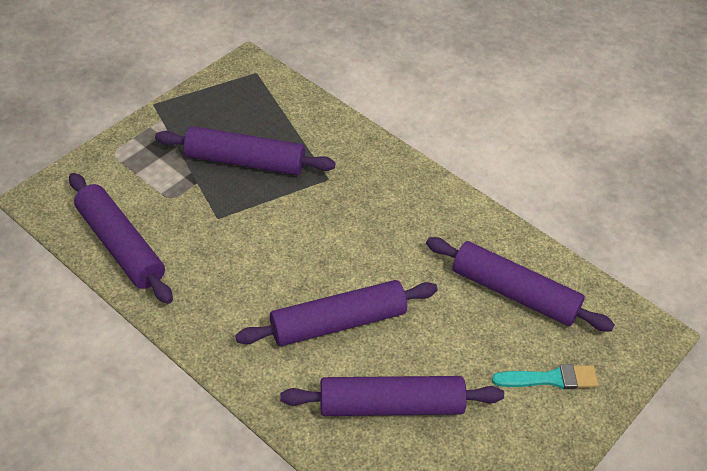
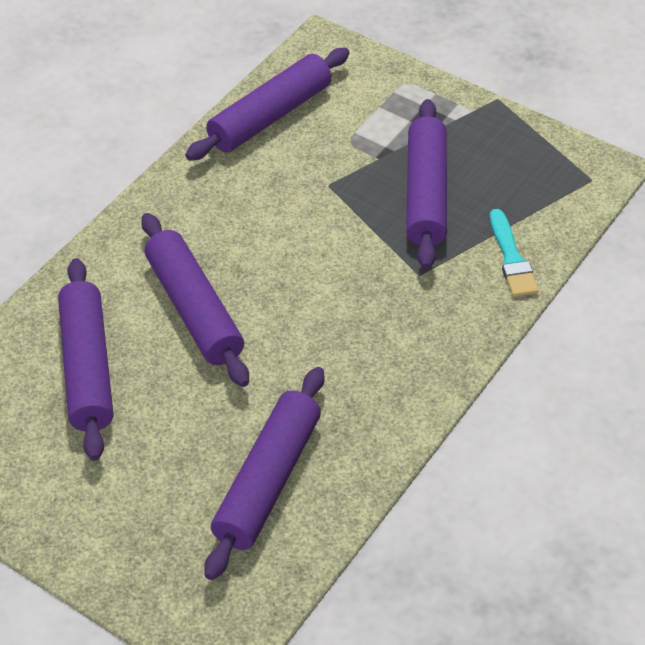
camera: 85 degrees right, 0 degrees up
turquoise brush [492,364,598,389] -> turquoise brush moved to [490,209,539,297]

